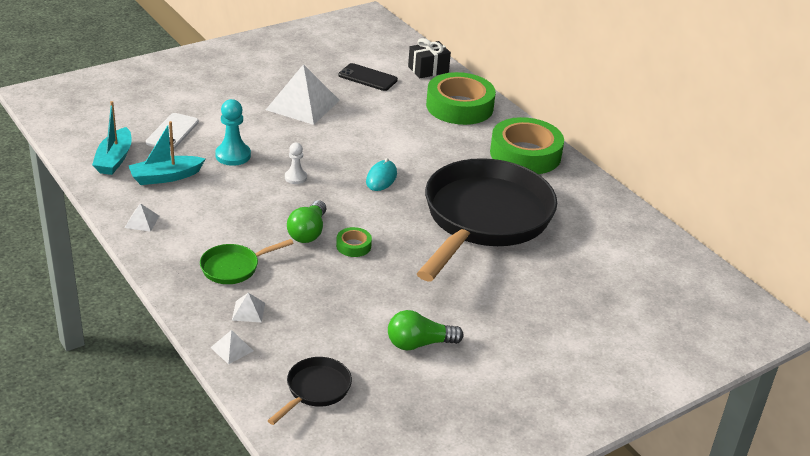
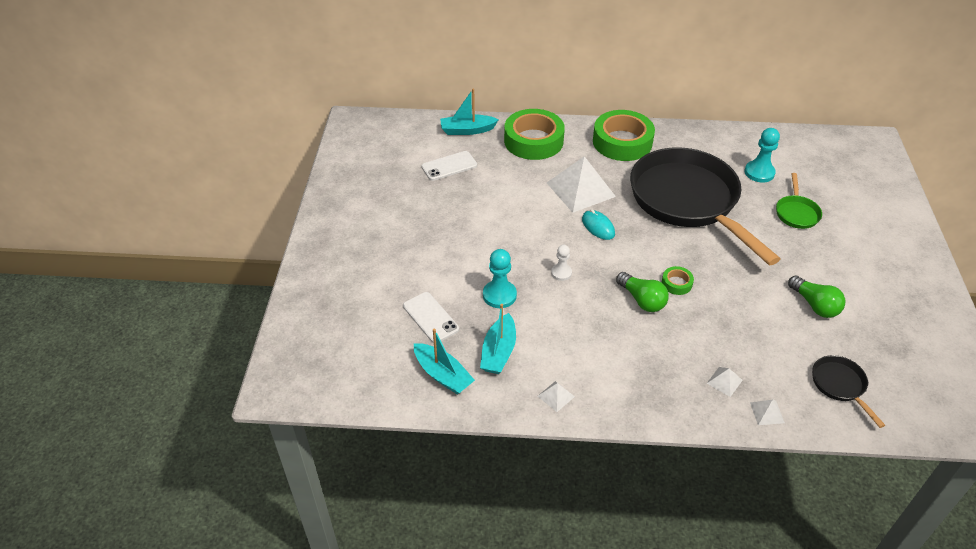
camera: 50 degrees left, 10 degrees up
green pan [200,239,294,284] -> green pan moved to [776,173,822,229]
white pyramid [266,64,340,125] -> white pyramid moved to [547,156,616,213]
black phone [338,63,398,91] -> white phone [422,151,477,181]
green light bulb [388,310,464,351] -> green light bulb turned 60 degrees counterclockwise [788,275,845,318]
black gift [408,38,451,78] -> turquoise boat [440,89,499,135]
none -> turquoise pawn [745,128,780,182]

